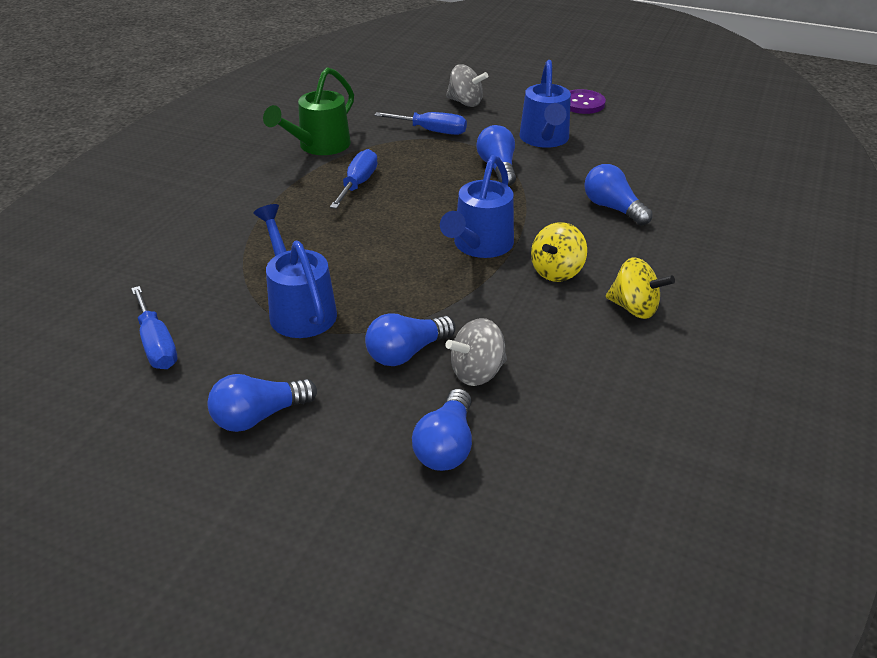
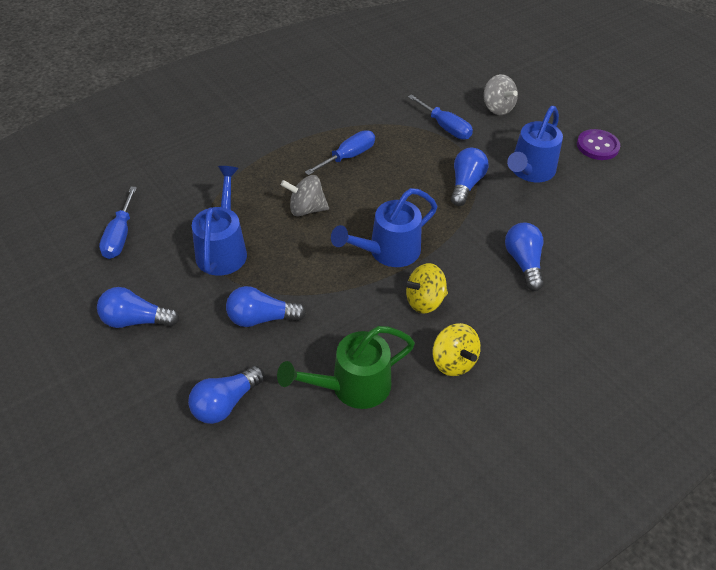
camera: 30 degrees right, 10 degrees up
green watering can [263,67,354,155] -> green watering can moved to [277,326,415,409]
grey spinning top [445,318,507,386] -> grey spinning top moved to [281,175,329,217]

